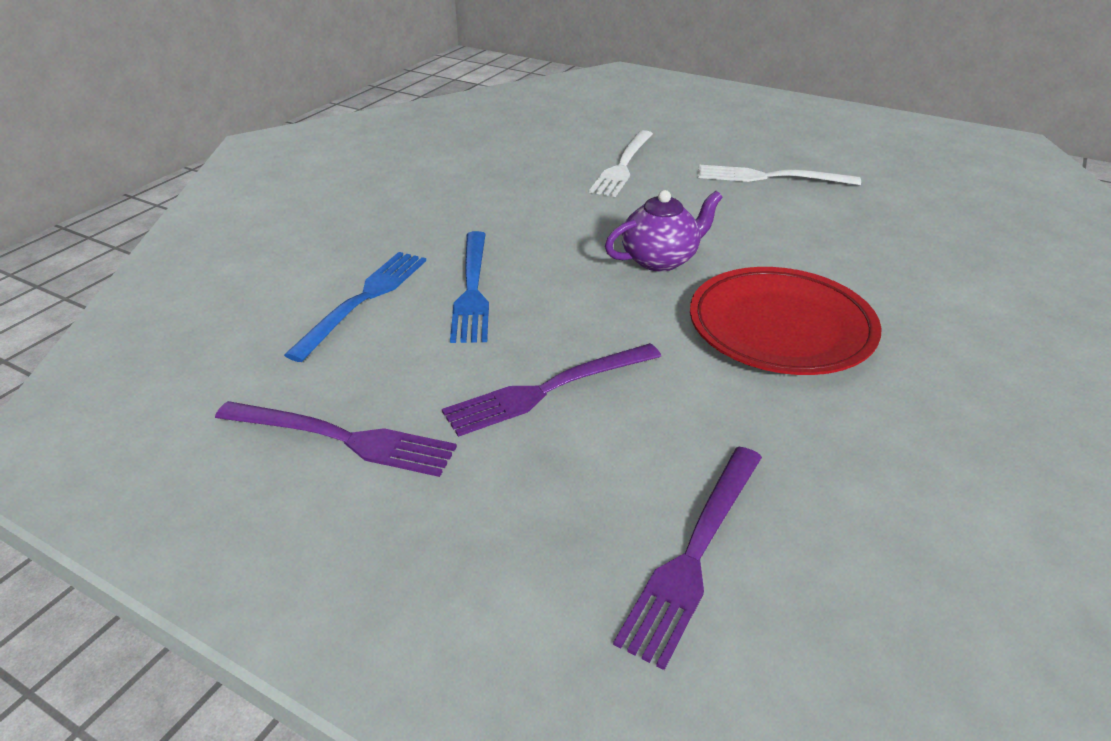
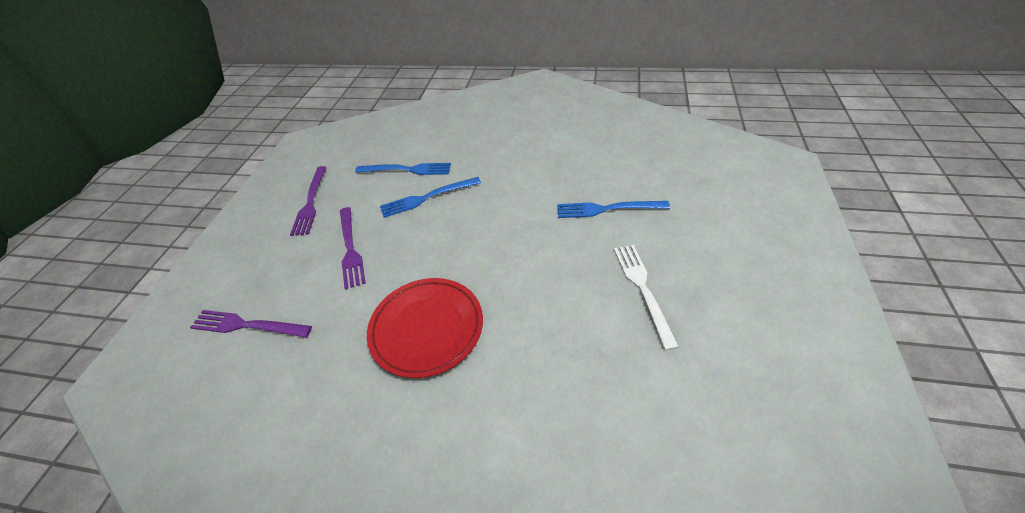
camera: 75 degrees right, 10 degrees up
purple fork [442,343,661,437] -> purple fork turned 150 degrees counterclockwise [340,207,366,289]
white fork [589,130,653,197] -> blue fork [557,201,670,218]
purple teapot [605,190,723,272] -> none

